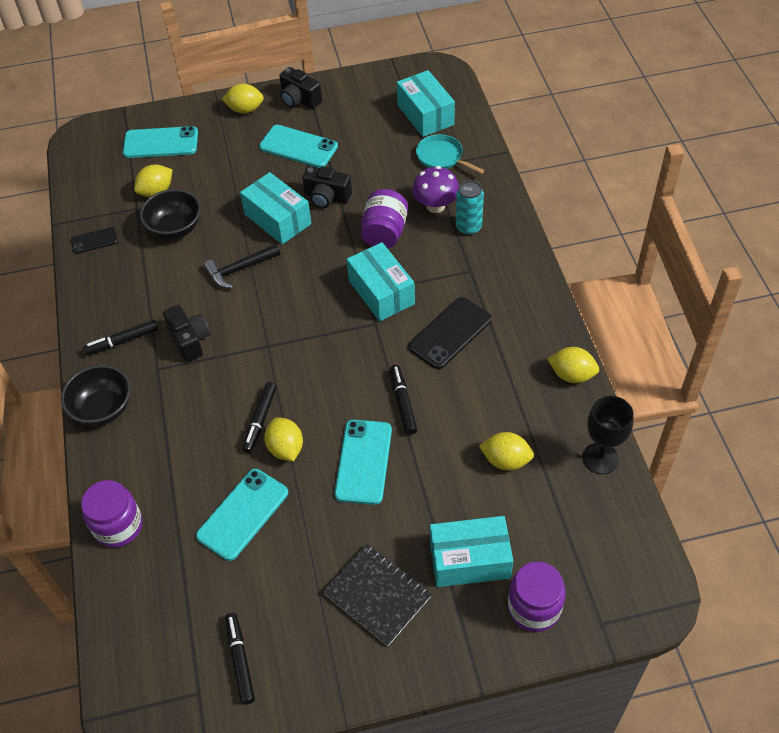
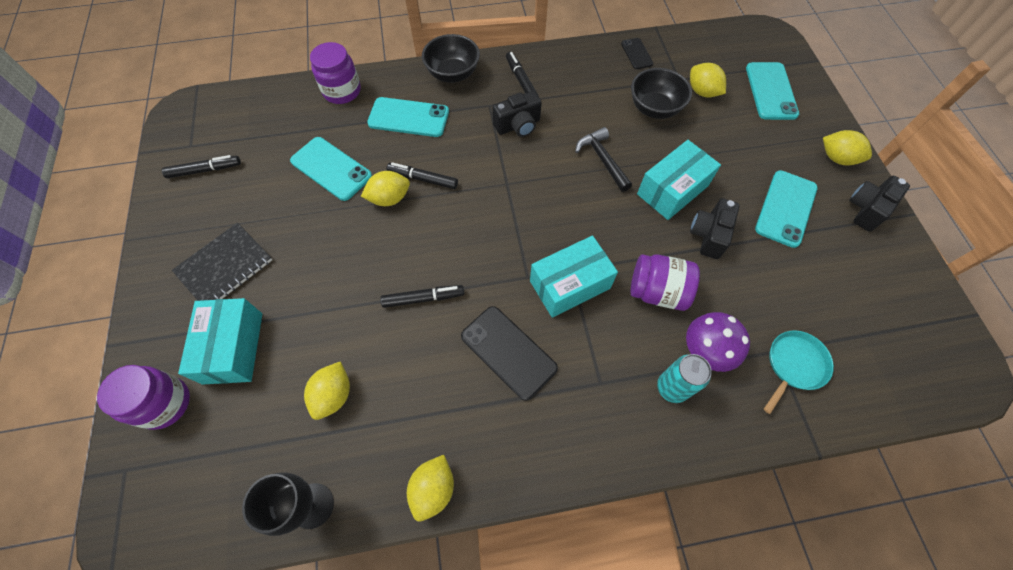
camera: 90 degrees right, 10 degrees up
yellow lemon [222,83,264,113] -> yellow lemon turned 60 degrees counterclockwise [823,130,872,165]
turquoise phone [334,420,392,505] -> turquoise phone moved to [367,97,449,137]
turquoise box [397,70,455,137] -> none

